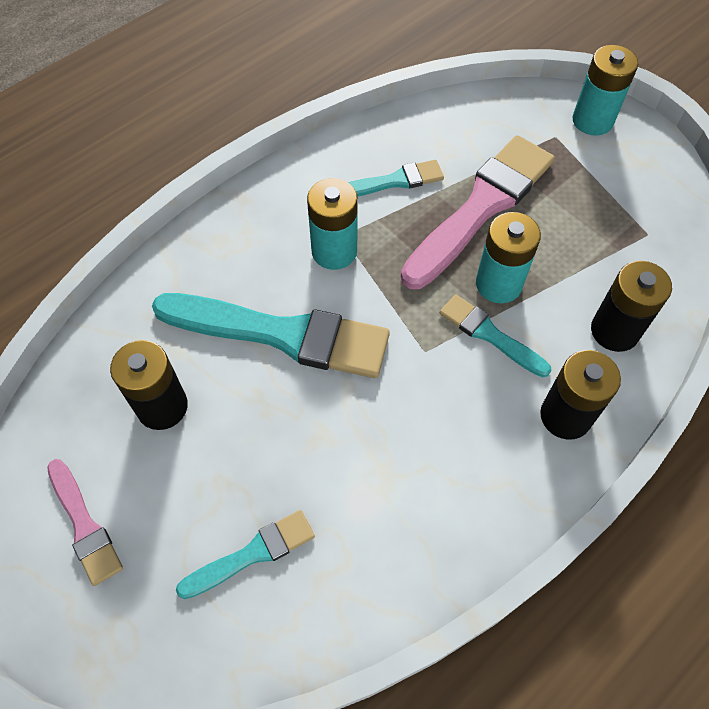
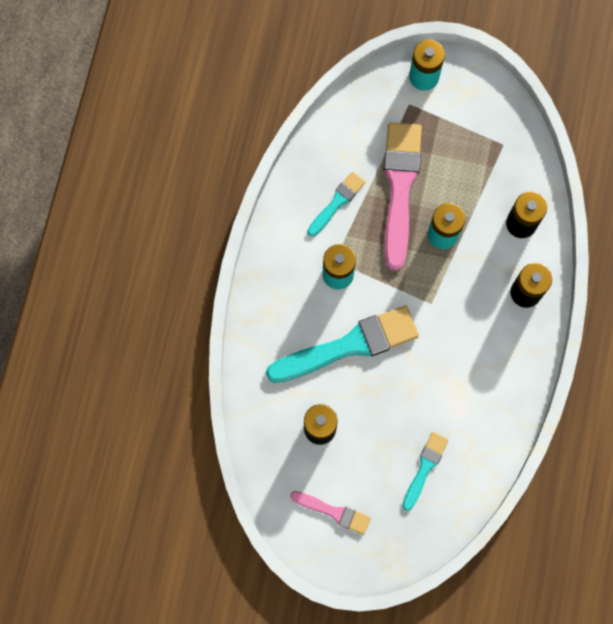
camera: 35 degrees left, 15 degrees up
turquoise brush [440,294,551,377] -> none

